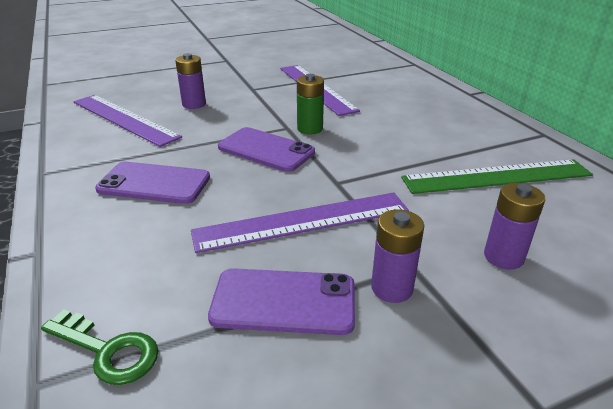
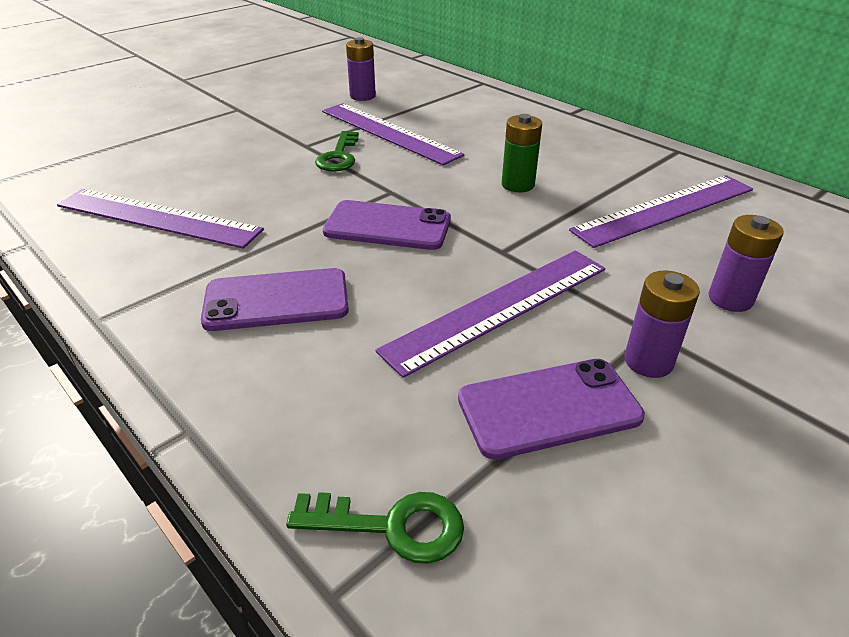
camera: 20 degrees left, 5 degrees up
purple battery [175,53,206,109] -> purple battery moved to [346,37,376,101]
green battery [297,74,324,134] -> green battery moved to [502,114,542,192]
green ruler [401,159,593,194] -> purple ruler [569,175,753,248]
none -> green key [315,131,359,171]

